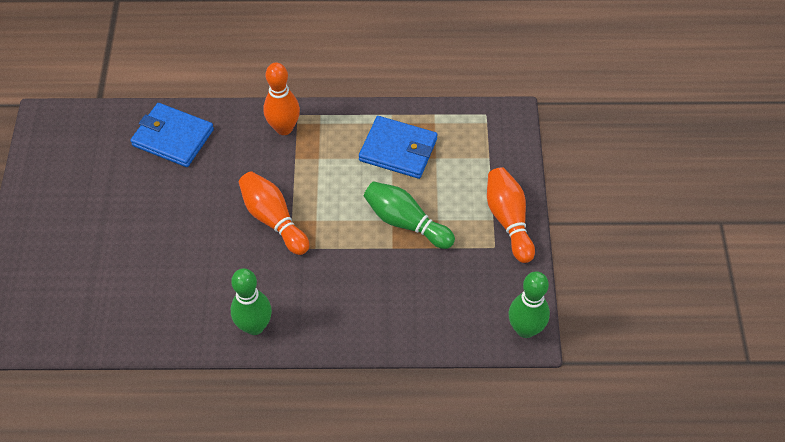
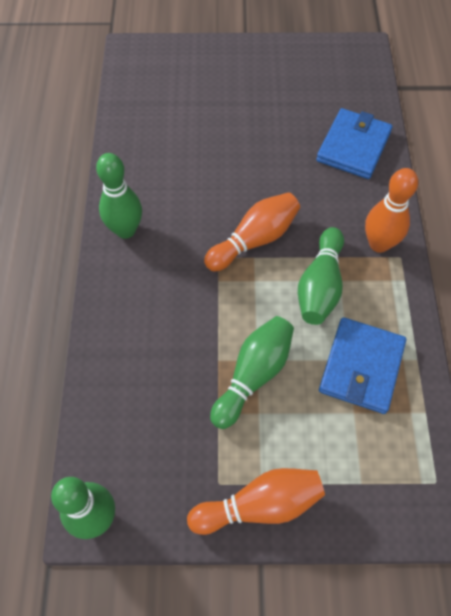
camera: 90 degrees right, 5 degrees up
none -> green bowling pin [298,227,344,325]

